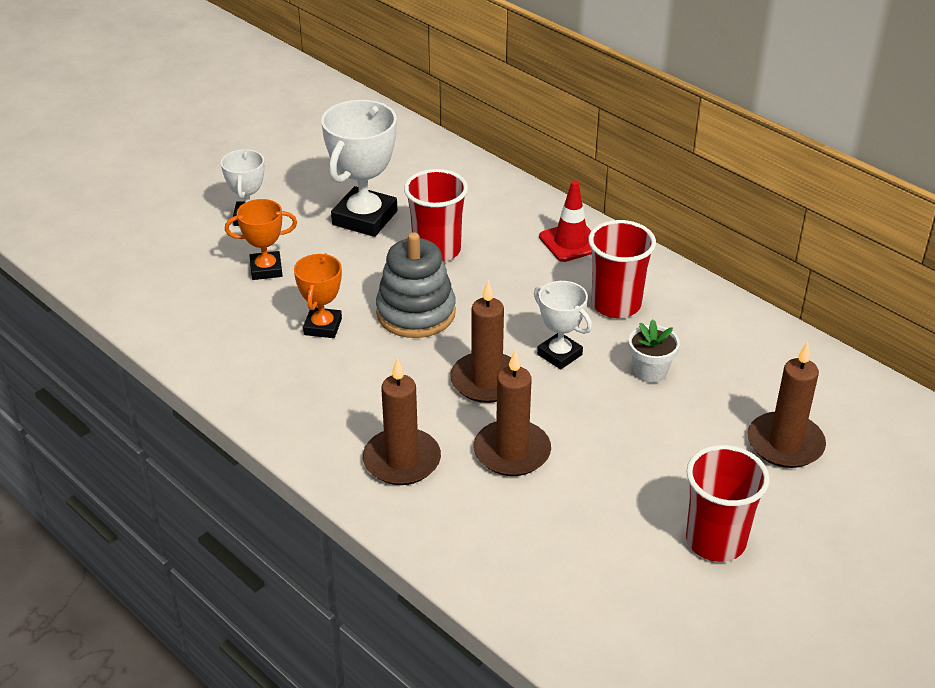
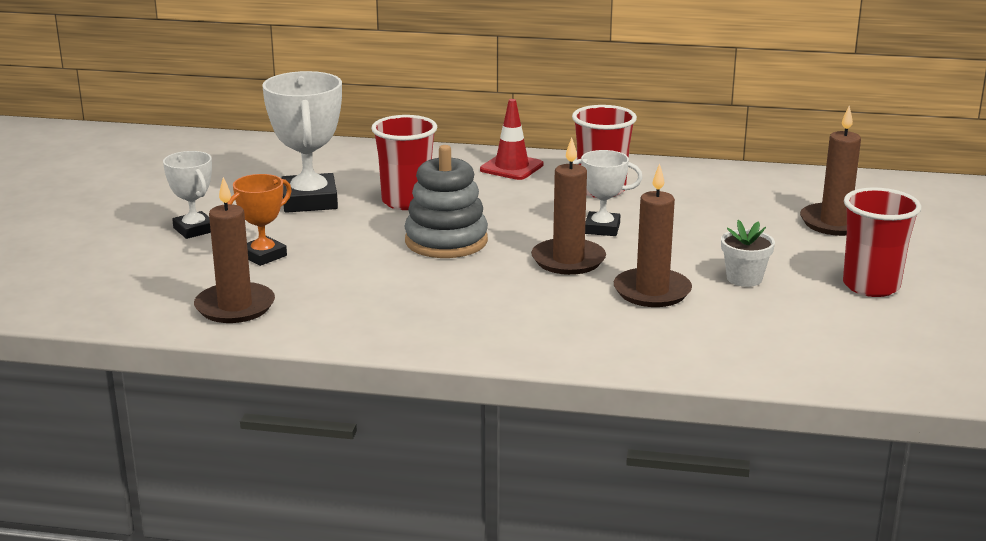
camera: 35 degrees left, 15 degrees down
orange trophy [294,253,342,338] -> none
brown candle [363,358,441,485] -> brown candle moved to [194,177,275,323]
white flower pot [629,320,680,383] -> white flower pot moved to [721,220,775,287]

